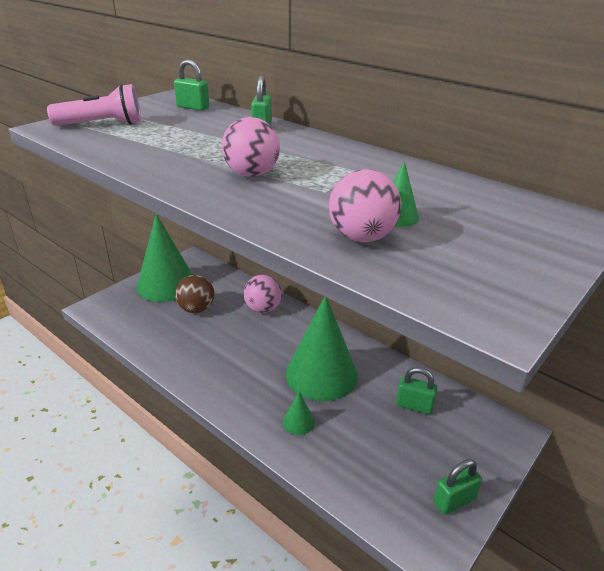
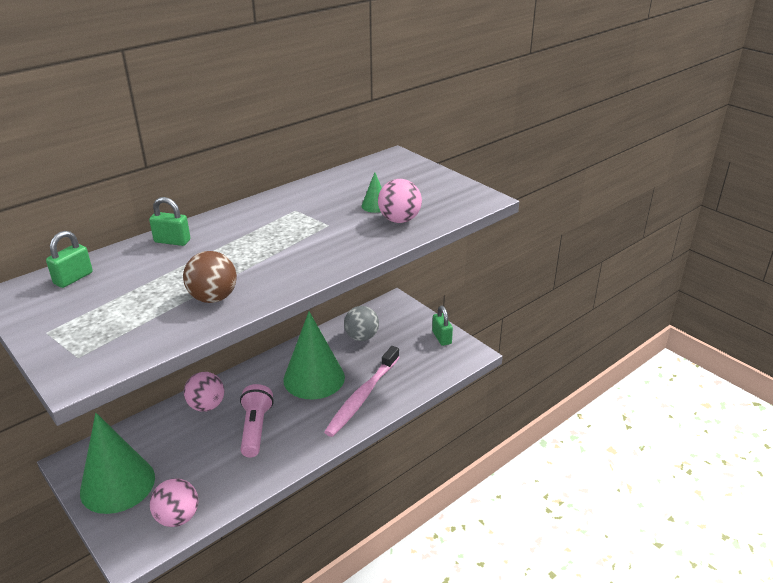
camera: 80 degrees left, 0 degrees up
pink flashlight [47,84,141,126] -> pink flashlight moved to [240,384,274,458]
brown ball [175,275,214,313] -> brown ball moved to [183,251,237,303]
pink ball [222,117,280,177] -> pink ball moved to [150,478,198,527]
green cone [283,391,315,435] -> pink toothbrush [324,346,400,437]
green padlock [396,367,438,414] -> grey ball [344,306,379,341]

